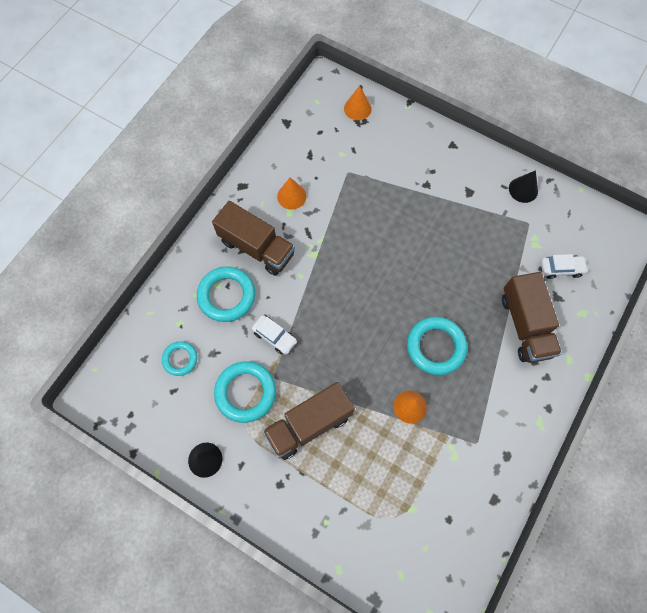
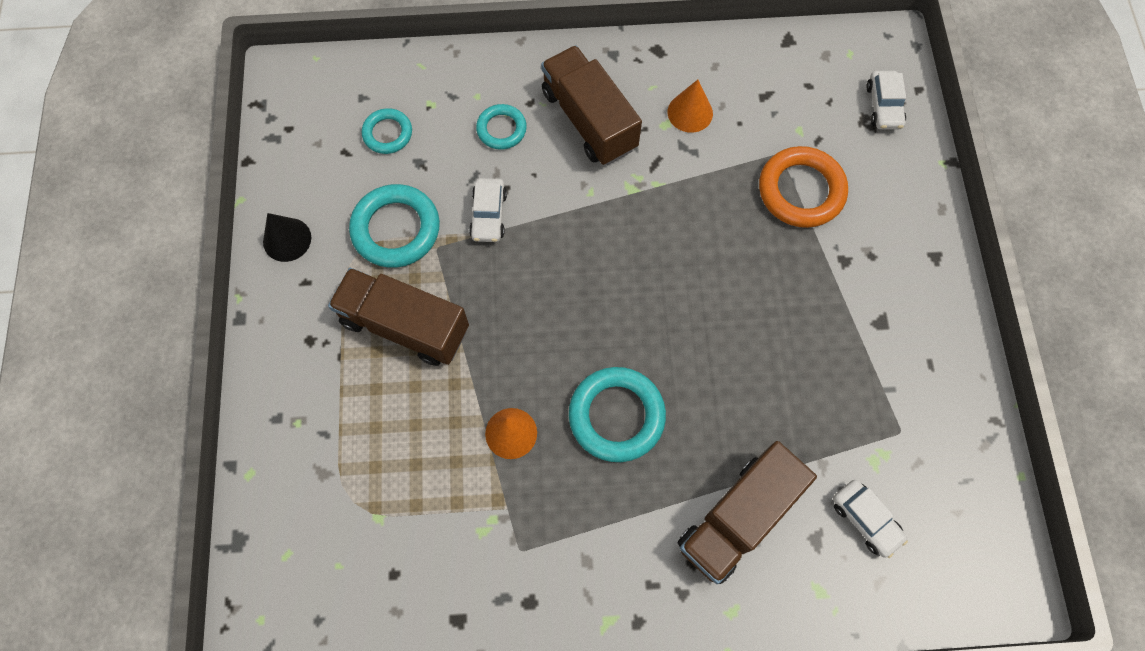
camera: 55 degrees right, 0 degrees up
turquoise ring [197,267,255,322] -> turquoise ring [476,104,527,150], size x0.59
brown truck [212,201,295,276] -> brown truck turned 150 degrees clockwise [541,45,642,165]
orange cone [344,86,372,120] -> white car [866,71,906,130]
black cone [509,170,538,203] -> none
none -> orange ring [759,146,848,228]

